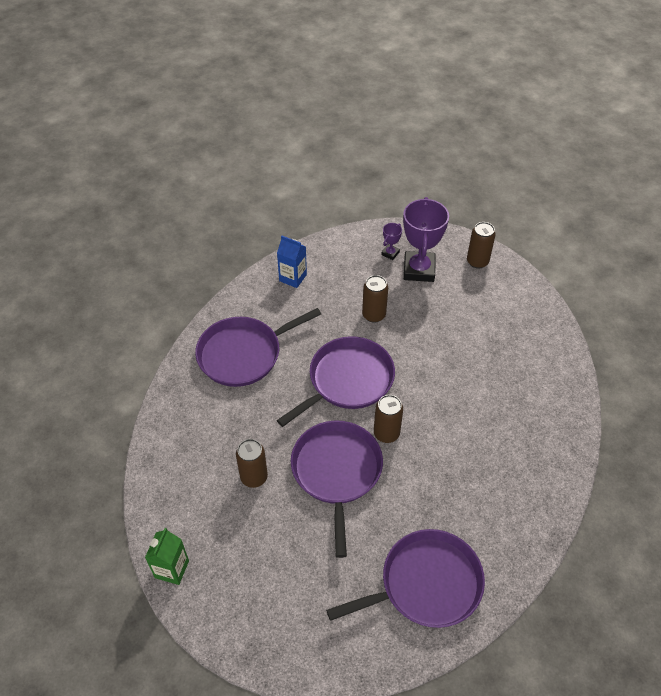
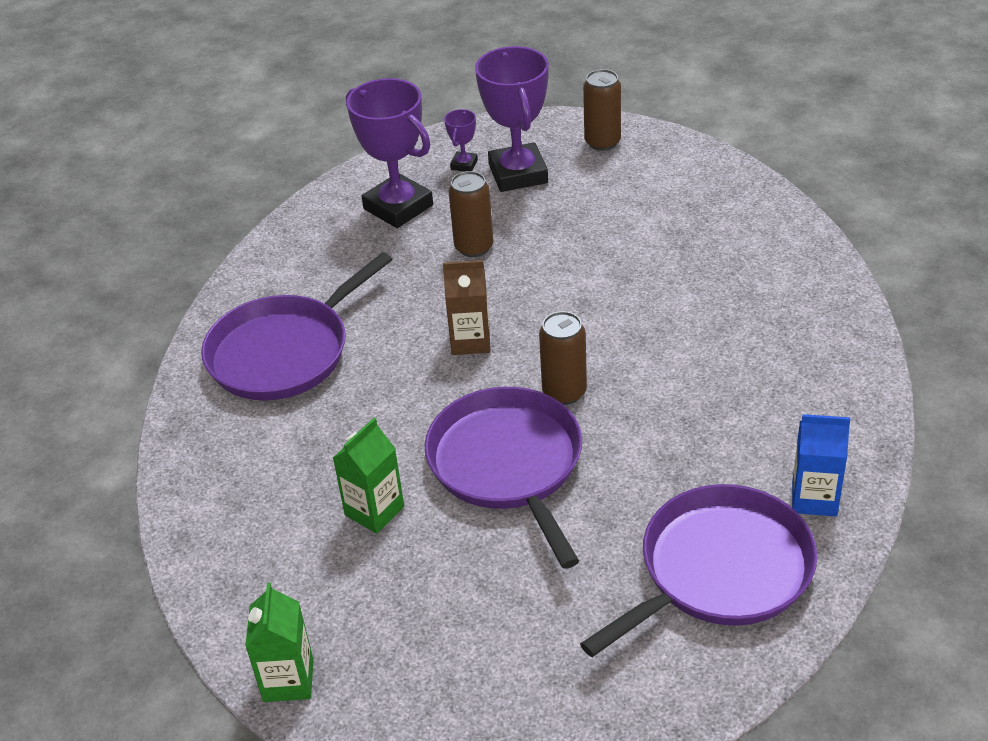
camera: 15 degrees left, 10 degrees down
brown can [236,439,268,488] -> green carton [333,418,404,533]
blue carton [277,236,307,288] -> blue carton moved to [792,414,850,516]
purple pan [277,336,395,427] -> brown carton [443,260,490,355]
none -> purple trophy [346,78,433,228]

